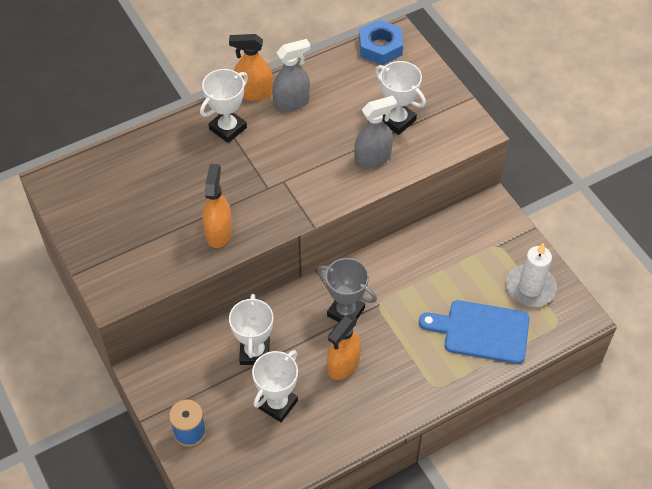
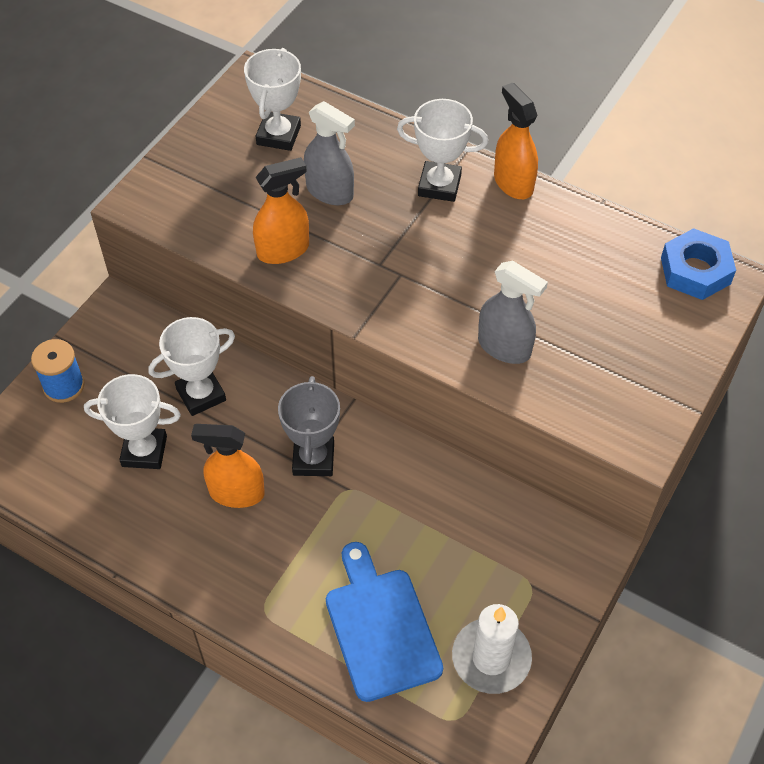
camera: 60 degrees right, 0 degrees up
grey spray bottle [272,39,310,112] -> grey spray bottle moved to [304,101,355,205]
white trophy [375,61,426,135] -> white trophy moved to [244,48,301,151]

